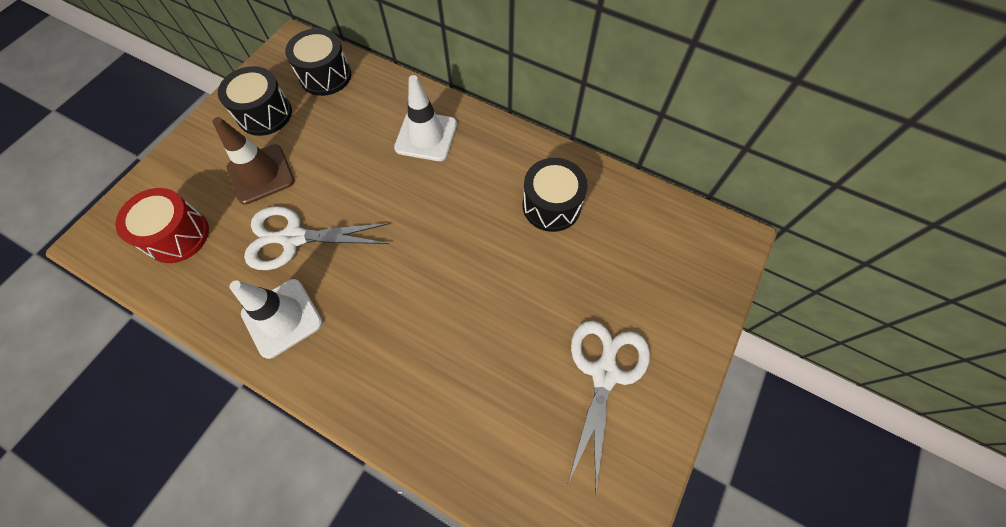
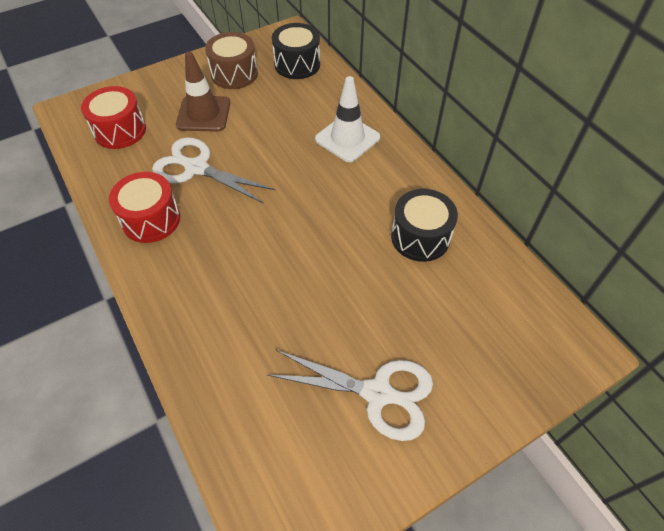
camera: 30 degrees right, 10 degrees down
black drum [218,66,292,136] -> brown drum [205,32,258,89]
white traffic cone [229,279,323,359] -> red drum [109,172,180,243]
white scissors [567,321,650,491] -> white scissors turned 60 degrees clockwise [268,350,433,441]

